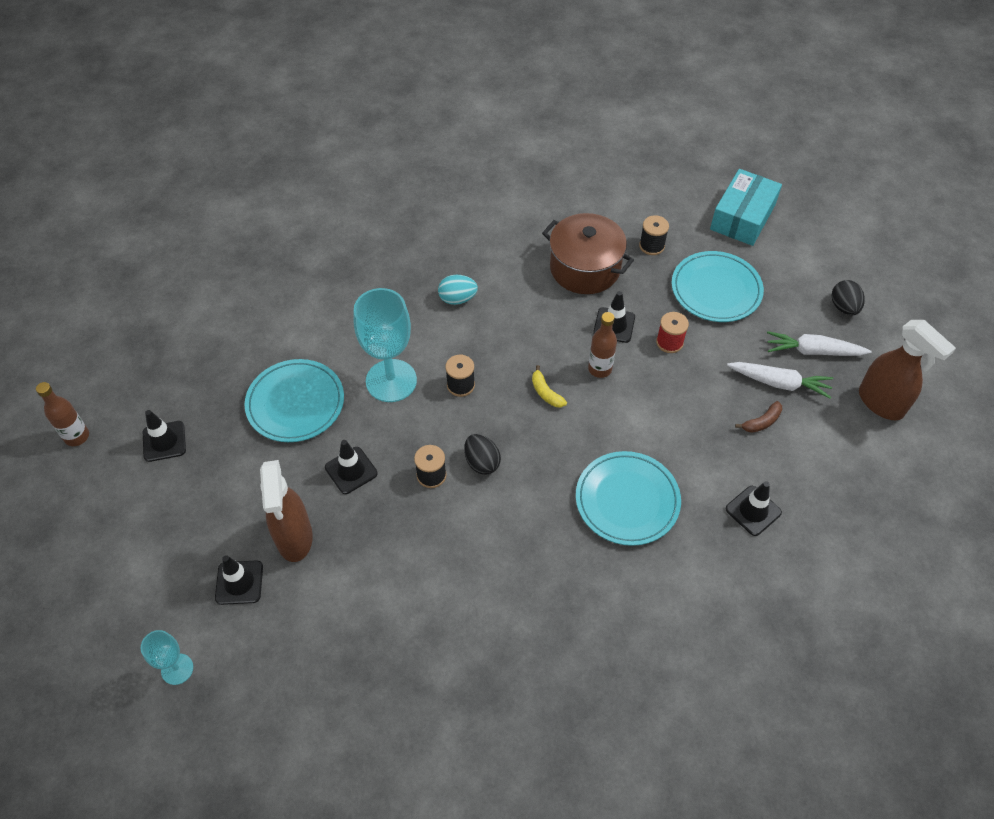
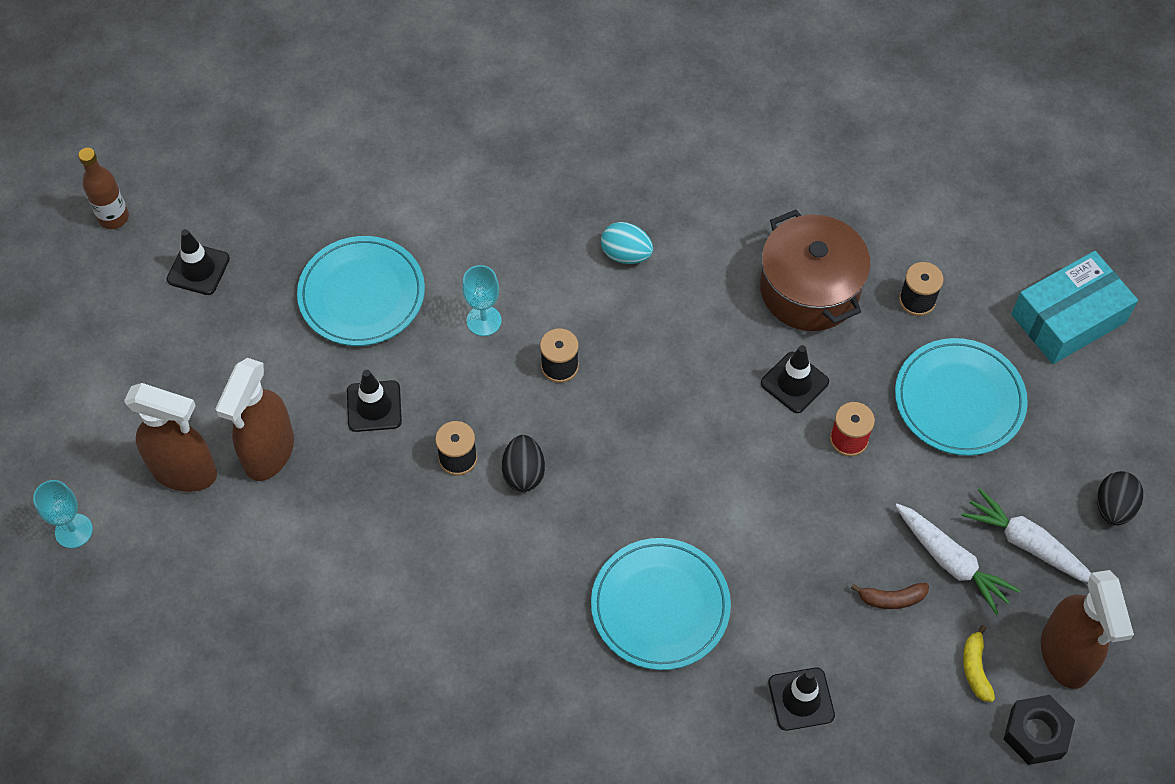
camera: 30 degrees right, 5 degrees up
black traffic cone [215,555,263,605] -> brown spray bottle [124,383,217,492]
turquoise goblet [354,288,417,402] -> turquoise goblet [462,265,502,336], size x0.52
yellow banana [532,365,567,407] -> yellow banana moved to [963,625,995,702]
brown bottle [588,312,617,378] -> none
none -> black nut [1003,695,1075,765]

